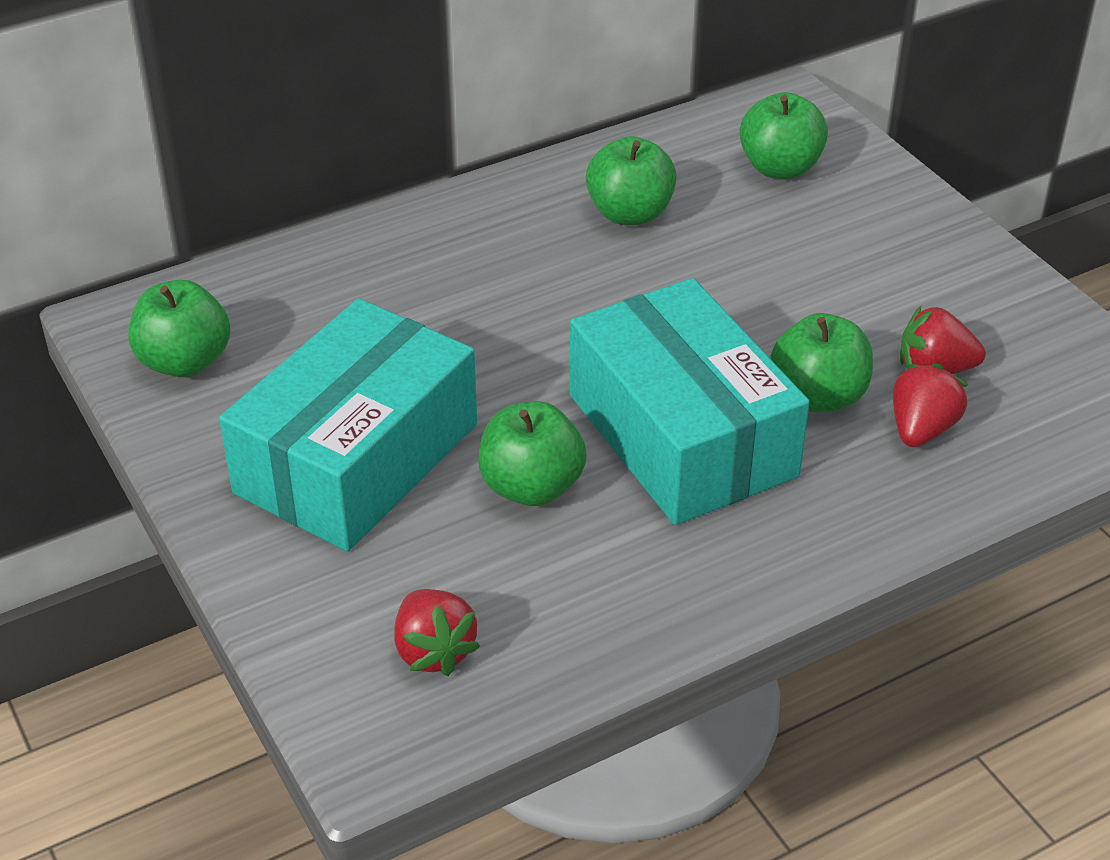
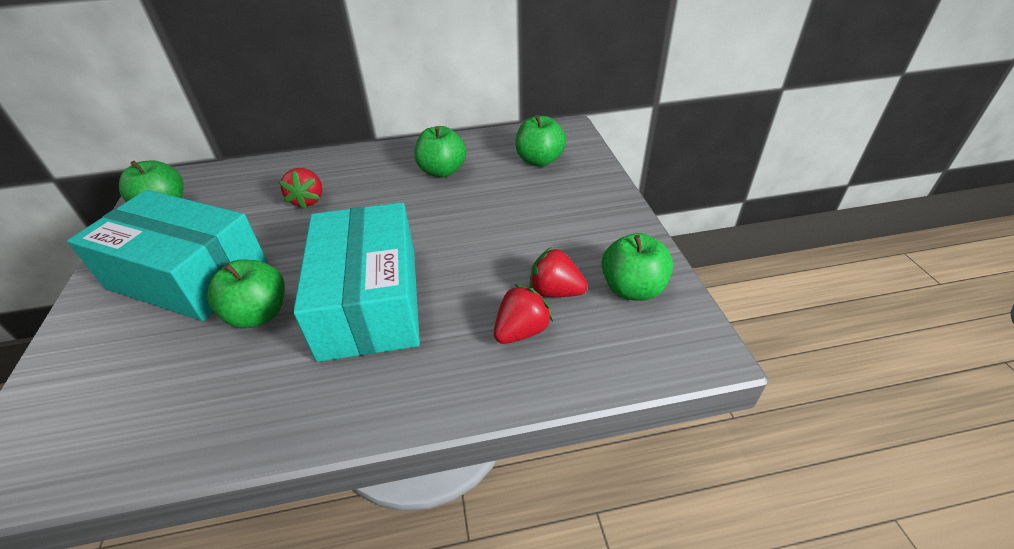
camera: 20 degrees right, 0 degrees up
turquoise box [219,298,477,551] -> turquoise box turned 60 degrees clockwise [67,190,267,321]
red strawberry [394,589,480,676] -> red strawberry moved to [279,168,322,209]
green apple [770,313,873,412] -> green apple moved to [601,233,673,301]

